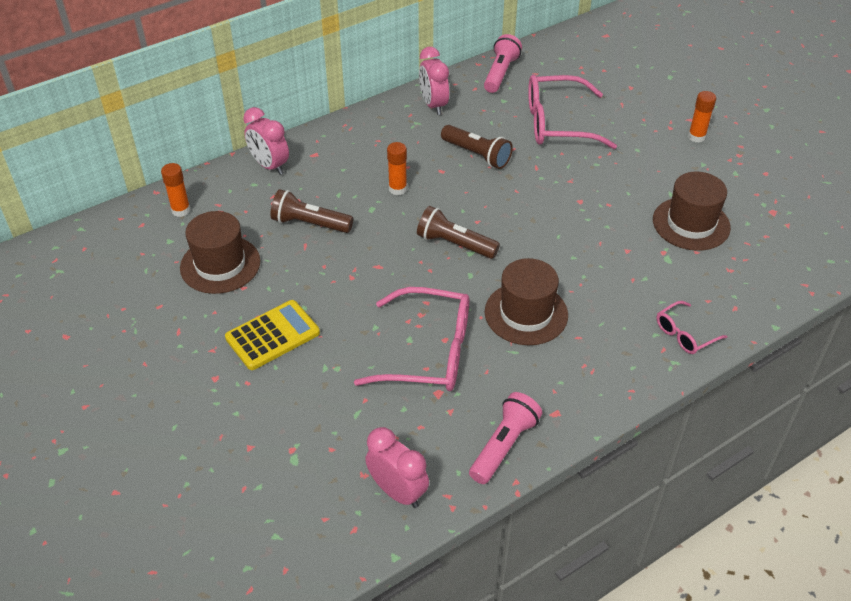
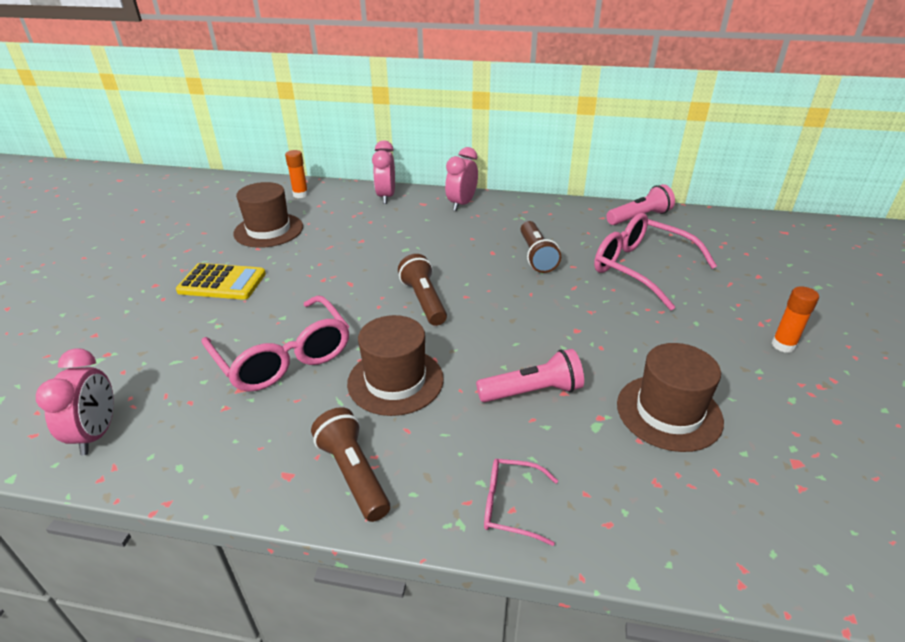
camera: 45 degrees right, 10 degrees down
brown flashlight [270,189,353,233] -> brown flashlight moved to [311,407,390,522]
orange glue stick [387,142,407,195] -> none
pink clock [419,47,449,115] -> pink clock moved to [445,147,478,211]
pink flashlight [469,392,542,484] -> pink flashlight moved to [476,349,584,402]

